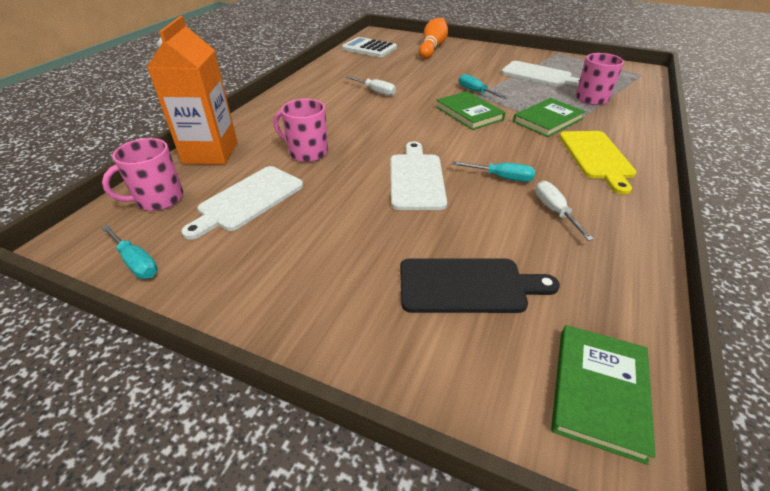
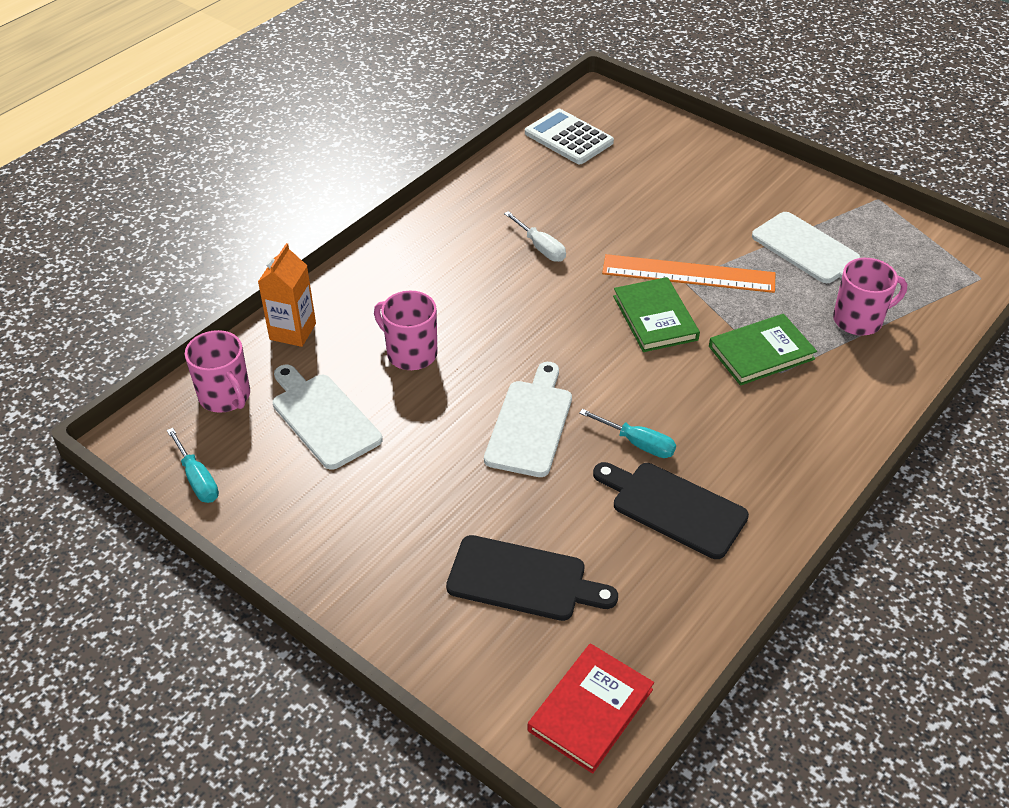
camera: 15 degrees right, 5 degrees up
pink mug [102,138,183,211] -> pink mug turned 105 degrees counterclockwise [185,330,250,413]
orange carton [147,16,238,165] -> orange carton [258,243,316,347], size x0.65
white cutting board [181,166,303,240] -> white cutting board turned 90 degrees clockwise [273,365,382,470]
orange bowling pin [419,18,448,59] -> none
turquoise screwdriver [459,74,508,99] -> orange ruler [602,254,775,293]
white screwdriver [535,181,594,241] -> black cutting board [593,462,749,559]
green book [551,325,656,465] -> red book [527,643,654,774]
yellow cutting board [559,131,636,195] -> none

